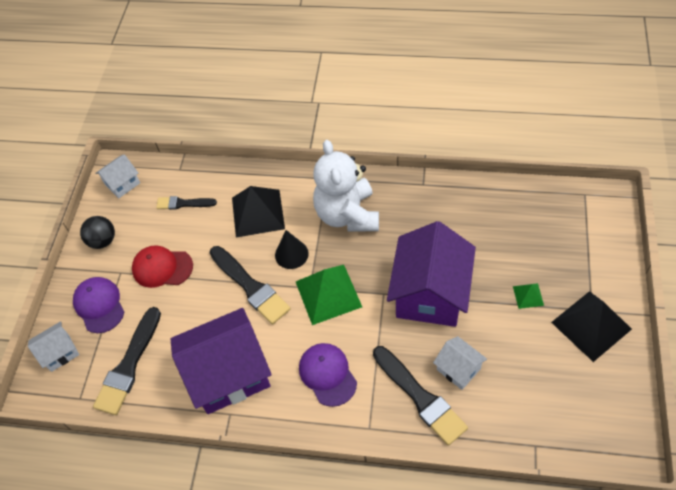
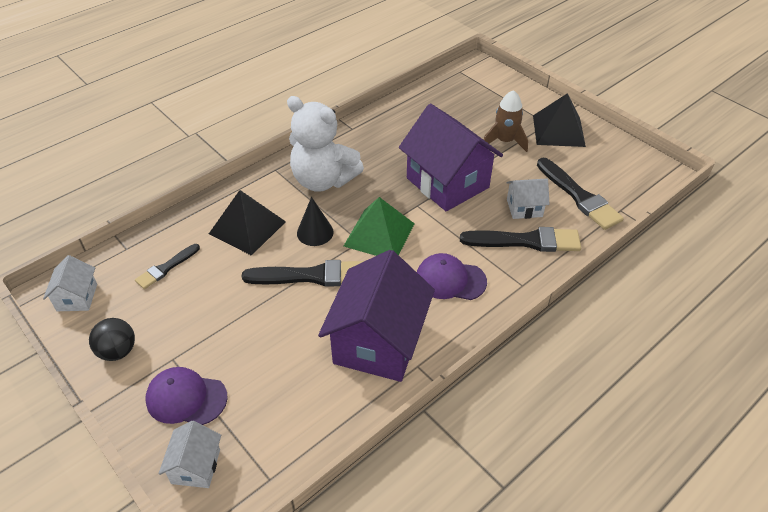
camera: 55 degrees left, 10 degrees down
black brush [93,307,161,415] -> black brush moved to [537,158,624,230]
red cap [132,245,193,288] -> none
green pyramid [513,283,544,309] -> brown rocket [484,90,528,152]

